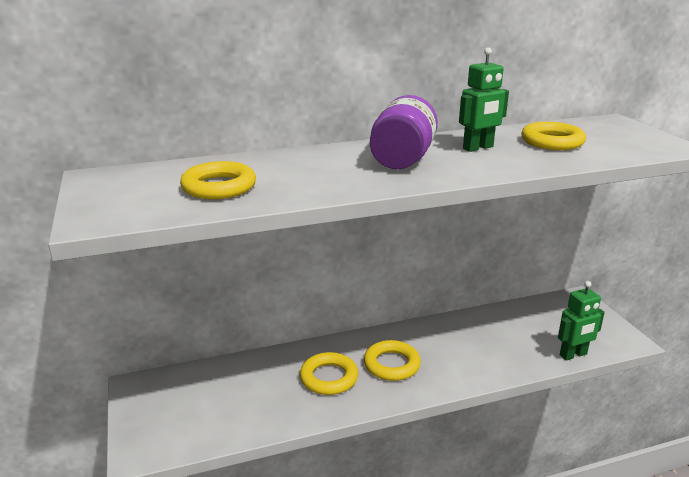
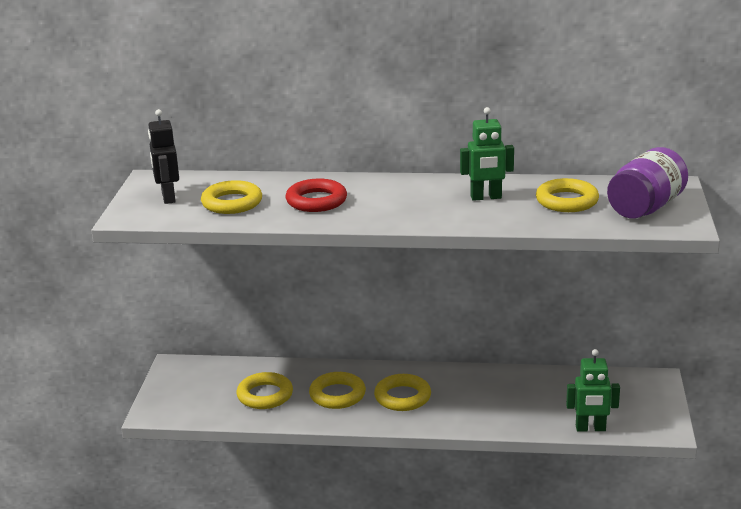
camera: 25 degrees right, 0 degrees up
purple jar [370,95,438,170] -> purple jar moved to [607,147,688,219]
none -> black robot [148,109,179,204]
none -> yellow ring [236,372,293,409]
none -> red ring [286,179,347,212]

